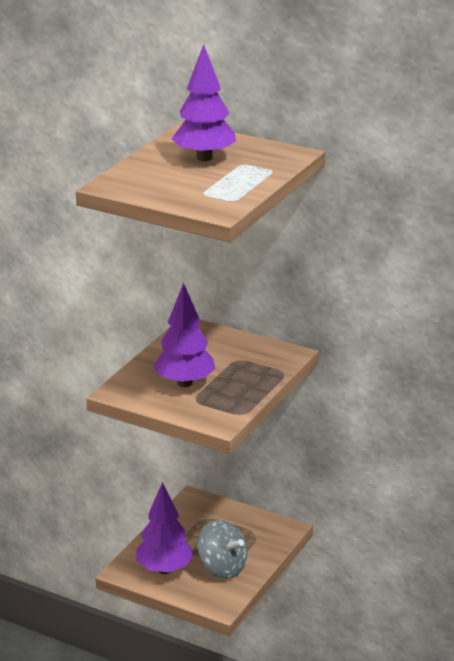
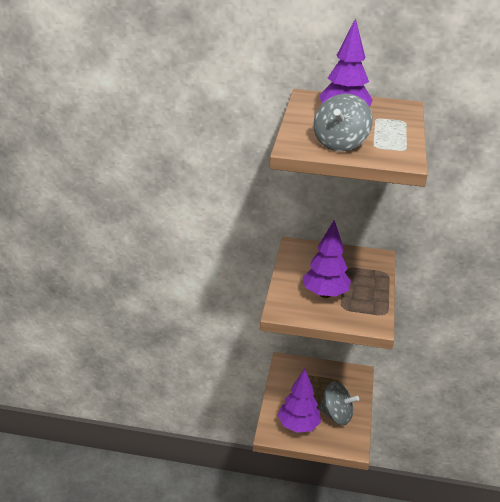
camera: 20 degrees left, 5 degrees up
none -> grey spinning top [313,94,373,151]

